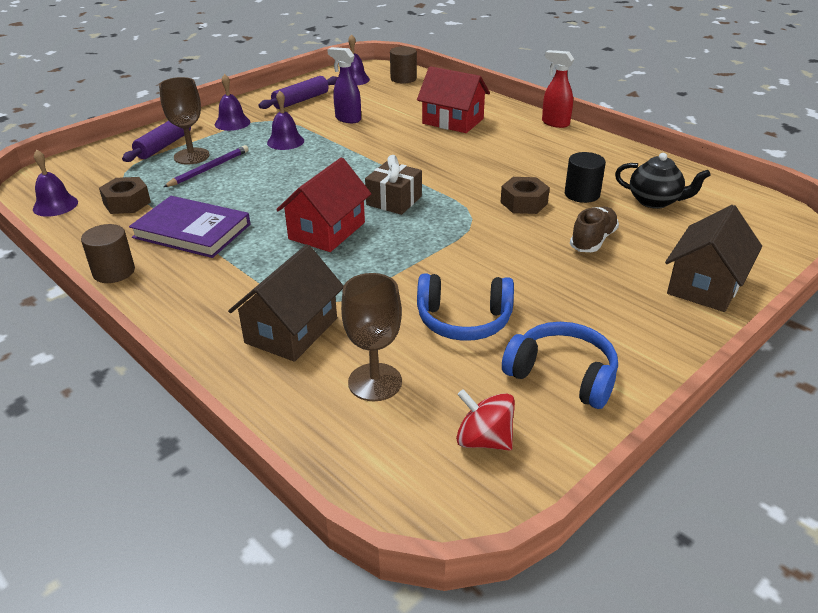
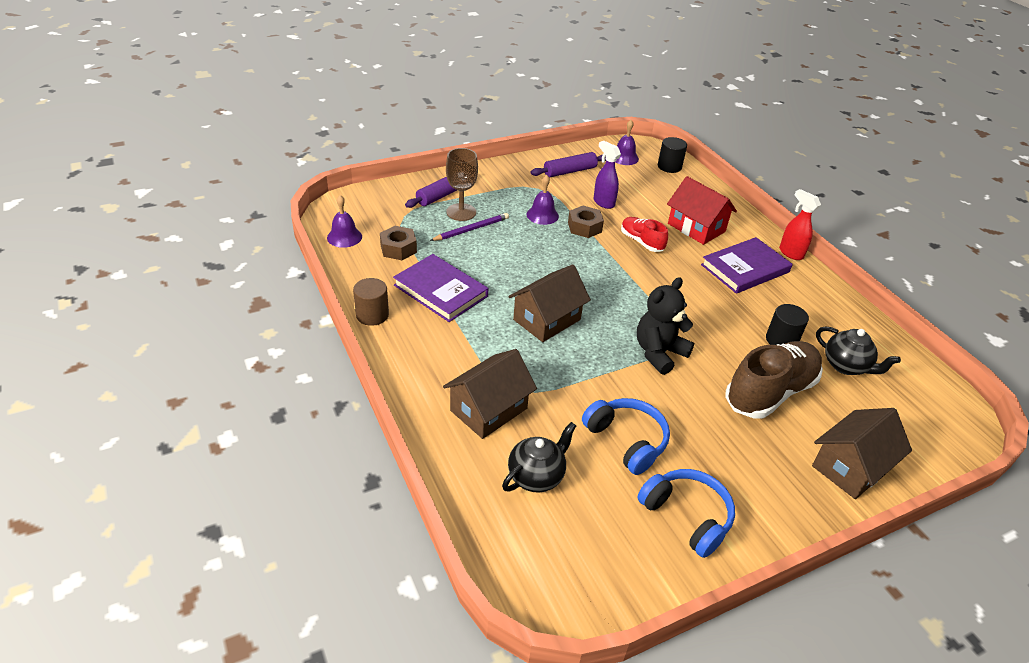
camera: 15 degrees right, 5 degrees up
purple bell [215,74,250,131] -> none
red house [276,158,371,252] -> brown house [508,264,591,342]
brown goblet [341,273,402,401] -> black teapot [502,422,576,492]
brown gift [365,155,422,215] -> none
brown cylinder [390,46,417,83] -> black cylinder [658,137,687,173]
blue headphones [417,273,514,341] -> blue headphones turned 150 degrees counterclockwise [582,398,670,475]
red spinning top [456,389,515,451] -> none
brown nut [500,177,550,214] -> brown nut moved to [568,205,604,238]
brown shoe [570,207,619,252] -> brown shoe [725,341,823,418], size x1.82
none -> red shoe [621,217,668,252]
none -> black teddy bear [637,277,694,375]
none -> purple book [701,237,792,294]

